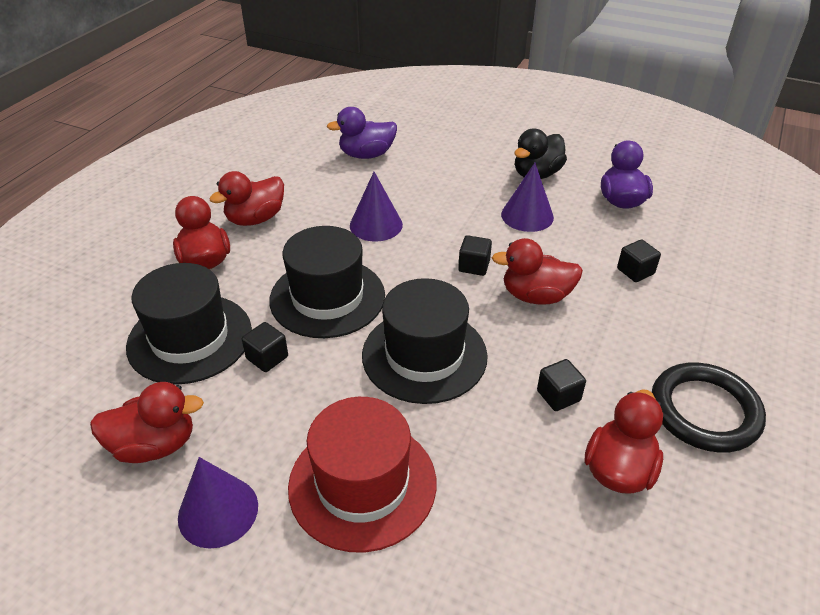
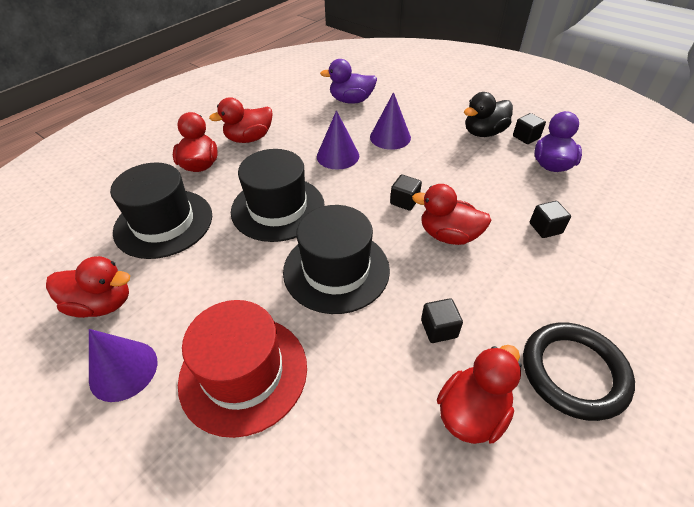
camera: 15 degrees right, 5 degrees up
black cube [242,322,288,372] -> black cube moved to [513,113,546,144]
purple cone [501,163,554,232] -> purple cone moved to [370,92,411,150]

